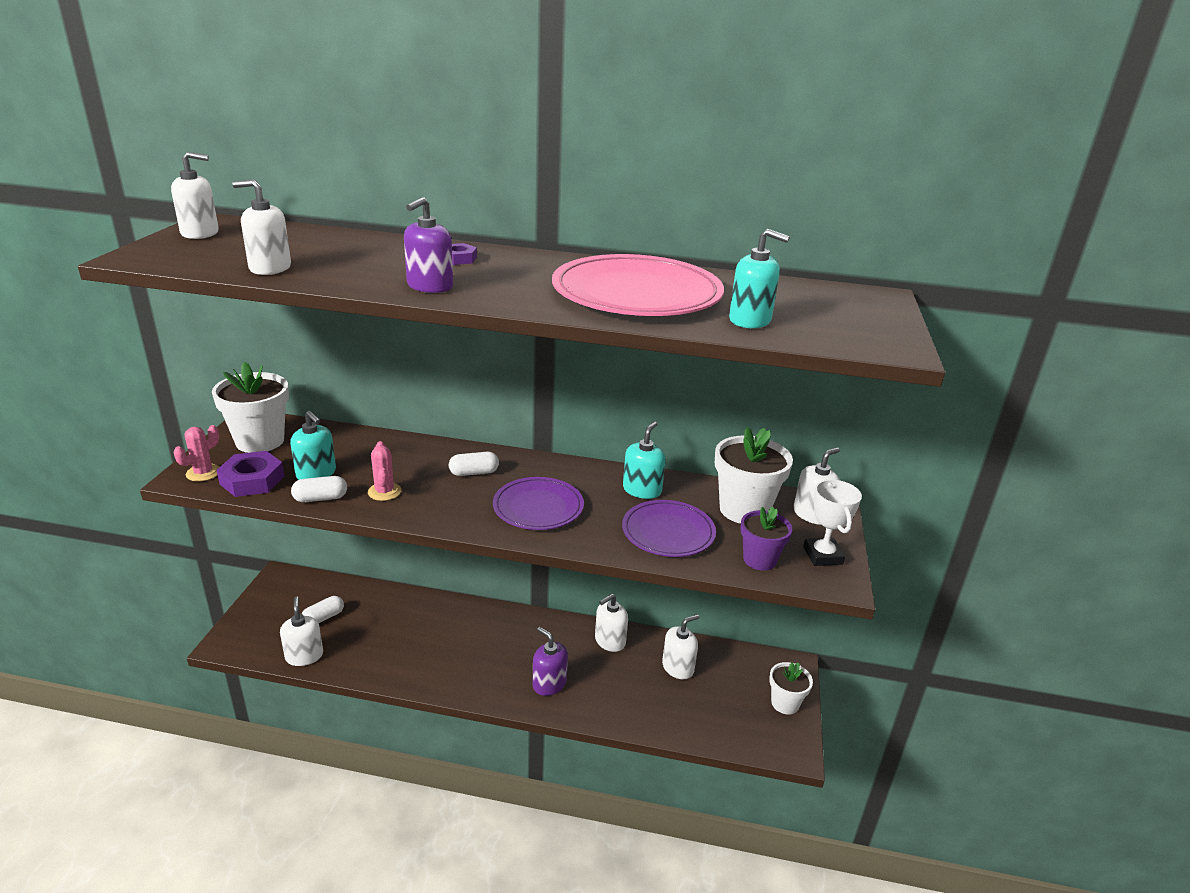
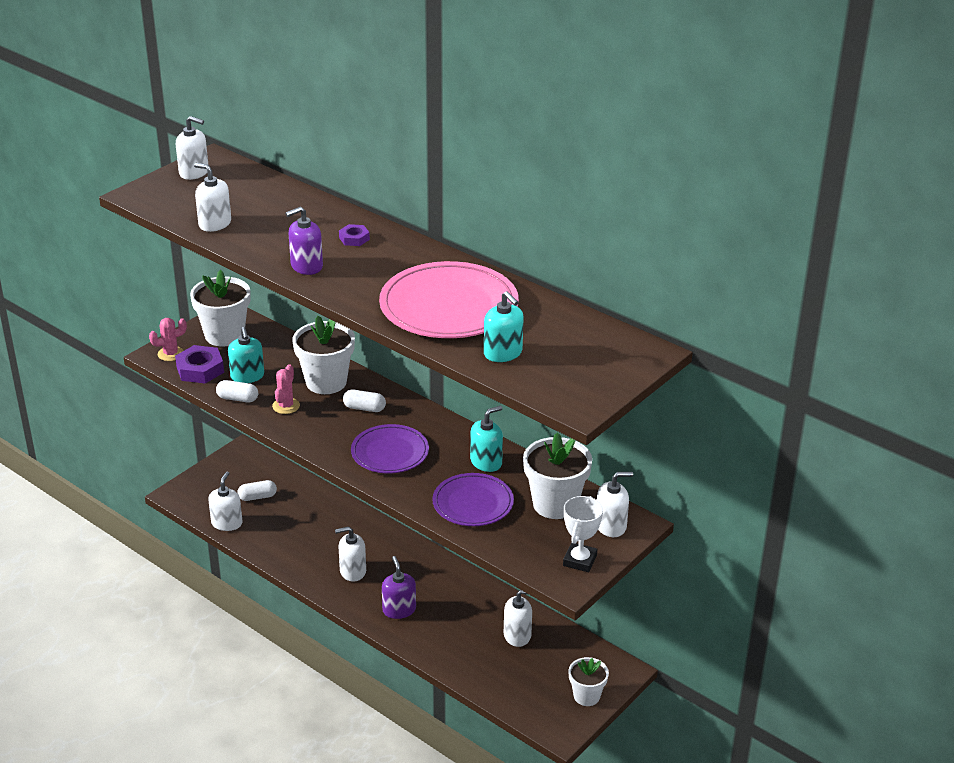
camera: 30 degrees right, 5 degrees up
white soap dispenser [595,594,628,652] -> white soap dispenser moved to [335,526,366,582]
purple flower pot [740,507,792,571] -> none
none -> white flower pot [293,316,355,394]

